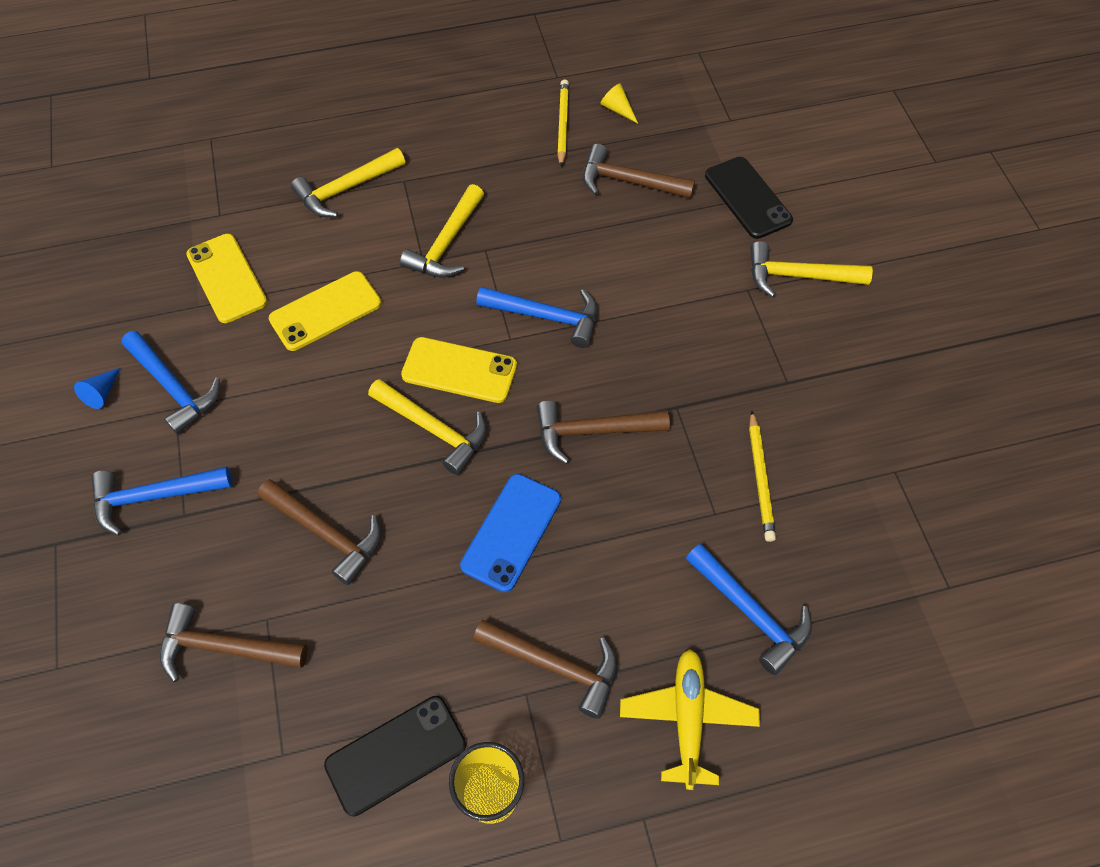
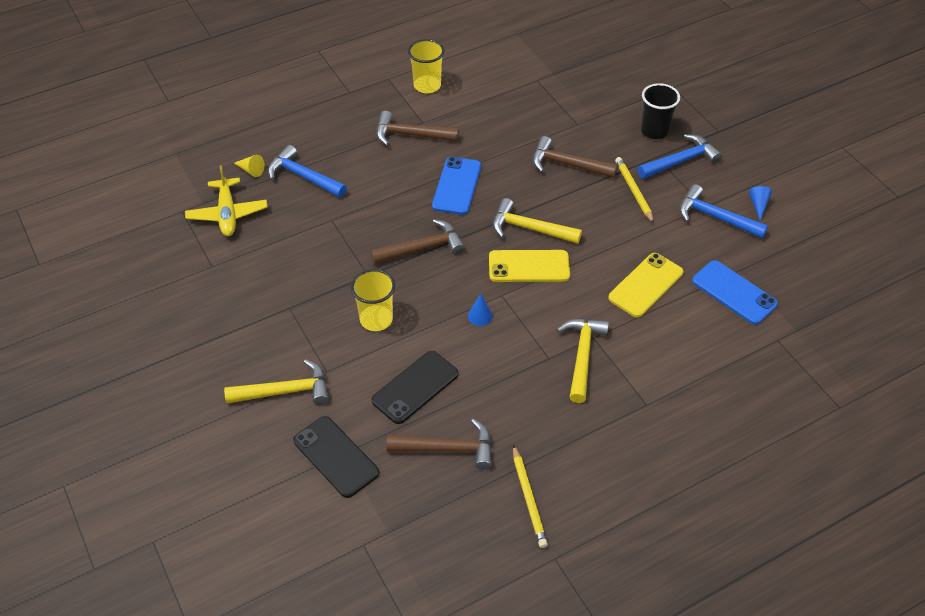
camera: 165 degrees right, 10 degrees down
brown hammer [159,603,308,682] -> none
yellow phone [186,234,267,323] -> blue phone [692,260,778,325]
yellow hammer [291,148,405,217] -> none
black phone [324,696,466,816] -> black phone moved to [372,351,458,424]
blue hammer [476,287,597,348] -> blue cone [468,294,493,326]
yellow cone [600,83,638,123] -> yellow cone moved to [234,155,265,177]
yellow plane [620,649,760,790] -> yellow plane moved to [185,165,268,236]
yellow pencil [749,411,776,542] -> yellow pencil moved to [615,157,654,223]
none -> yellow cup [351,269,395,331]
none -> black cup [641,83,680,139]

